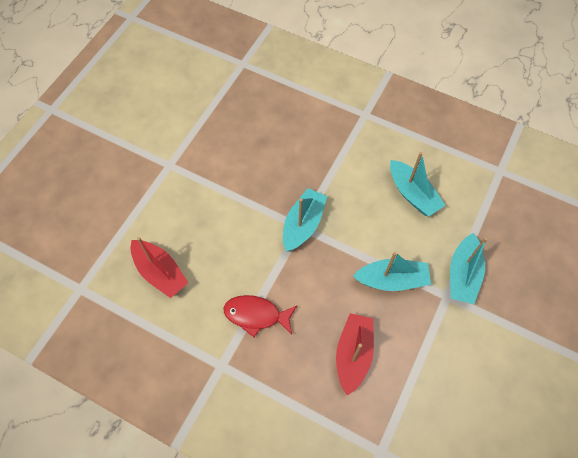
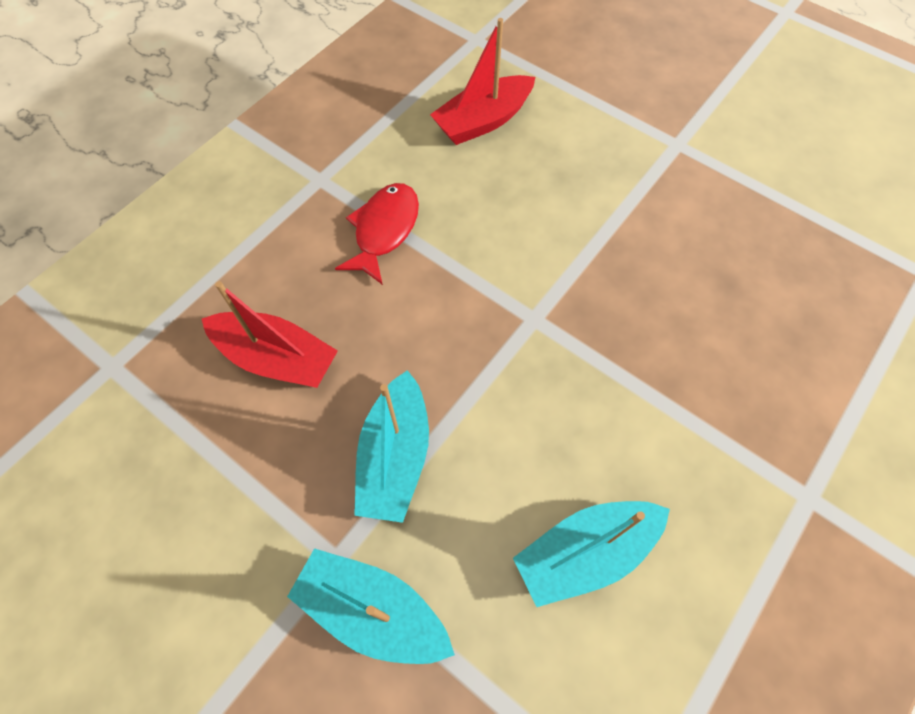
camera: 100 degrees right, 0 degrees up
turquoise boat [283,188,327,252] -> none

